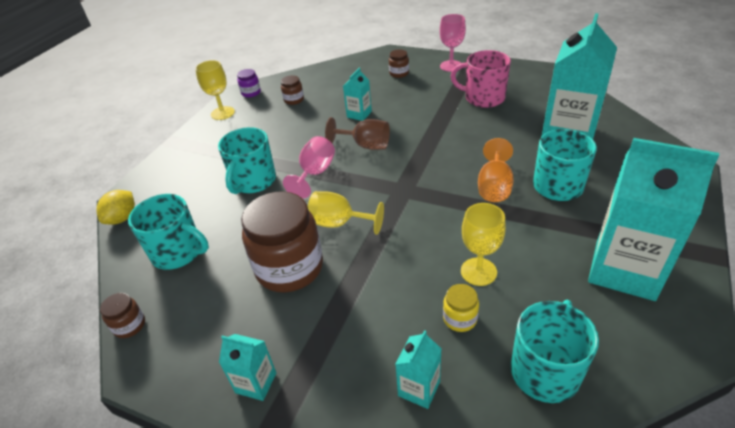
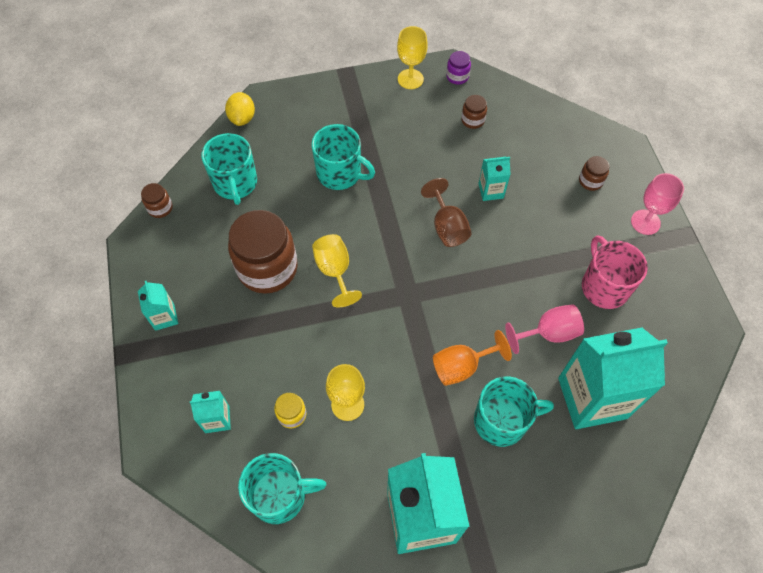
camera: 50 degrees right, 20 degrees up
yellow lemon [97,190,135,225] -> yellow lemon turned 75 degrees counterclockwise [225,92,255,126]
turquoise mug [218,127,276,194] -> turquoise mug turned 135 degrees counterclockwise [312,124,375,190]
pink goblet [283,136,335,199] -> pink goblet moved to [505,304,584,354]

